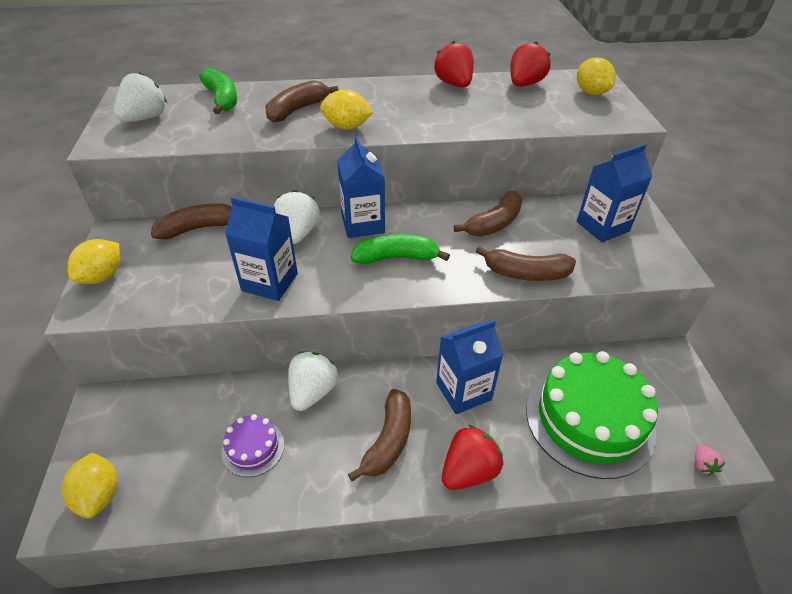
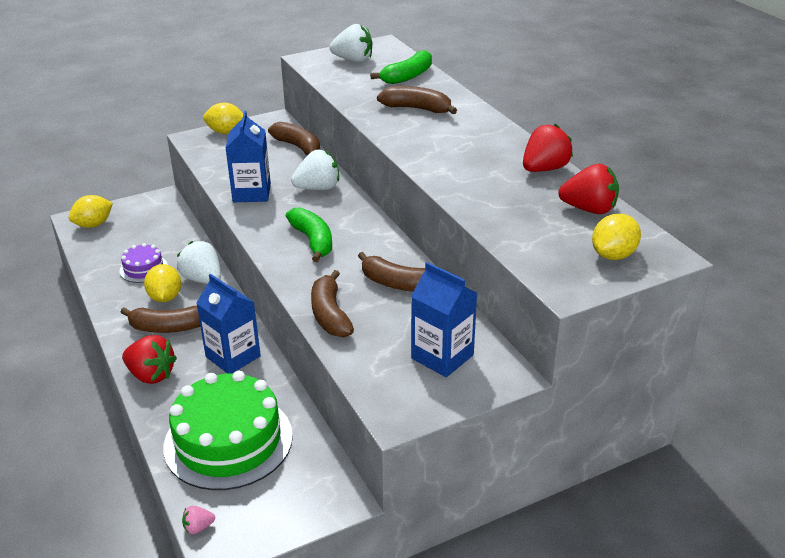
camera: 70 degrees right, 10 degrees down
white strawberry [288,351,338,411] -> white strawberry turned 135 degrees counterclockwise [177,241,221,284]
yellow lemon [320,90,374,130] -> yellow lemon moved to [144,264,181,302]
blue carton [337,136,385,238] -> none

